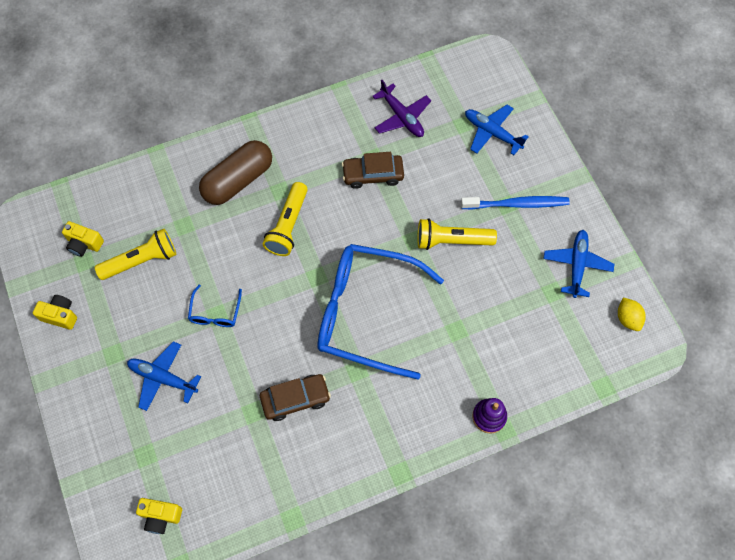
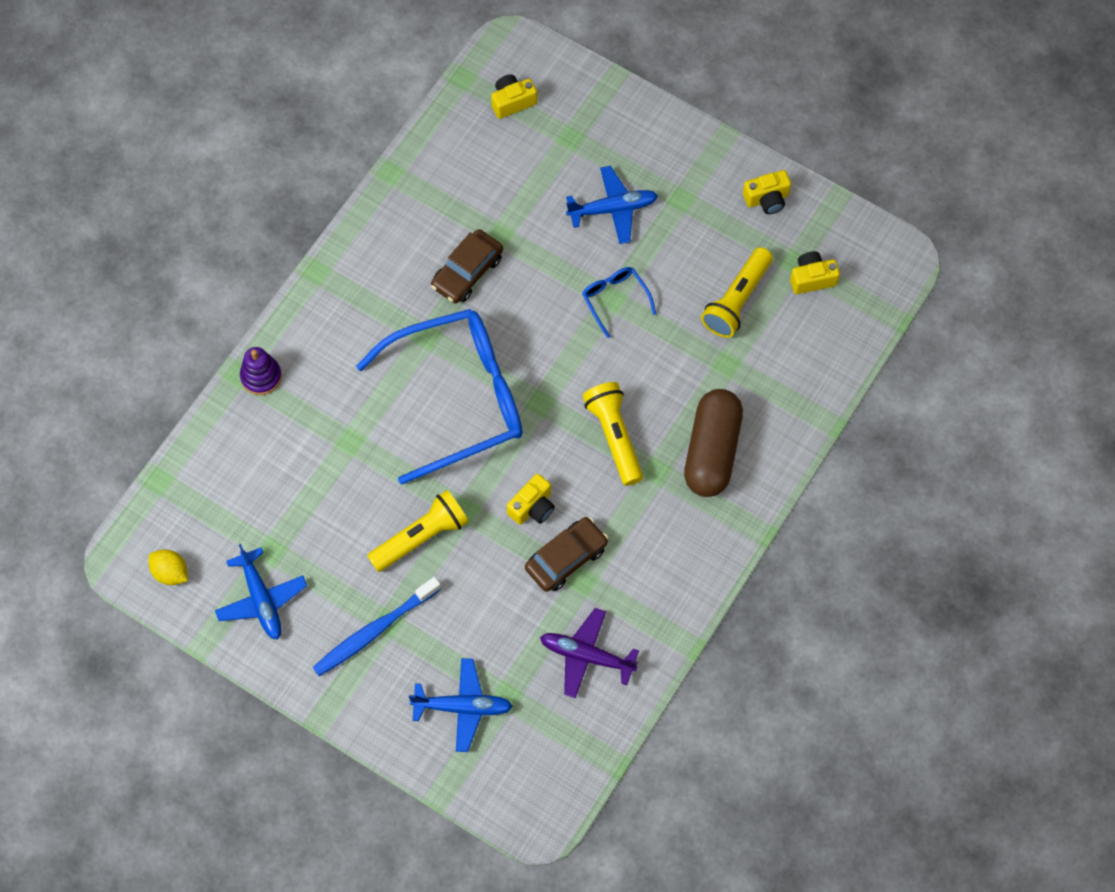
camera: 145 degrees right, 0 degrees up
none -> yellow camera [507,474,555,525]

